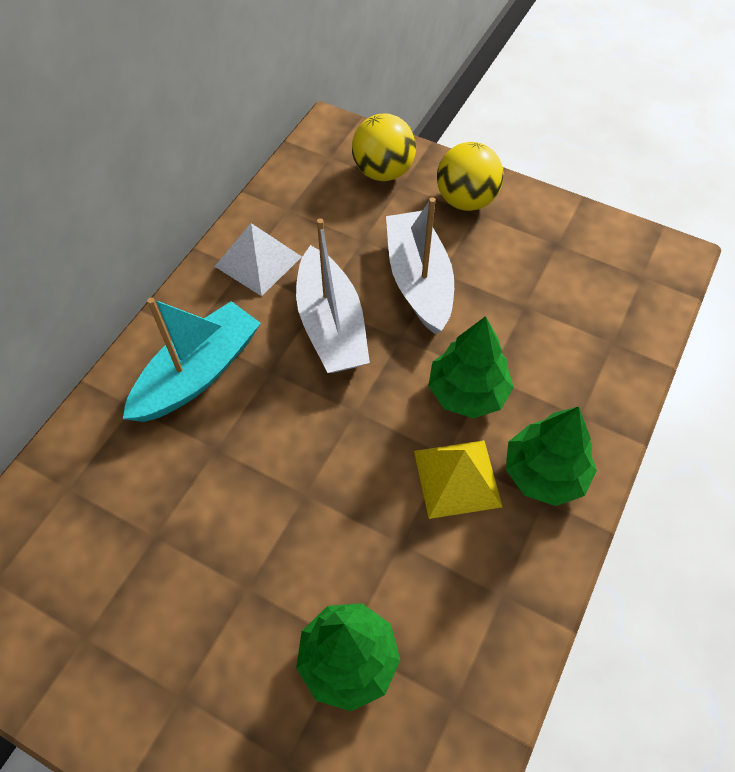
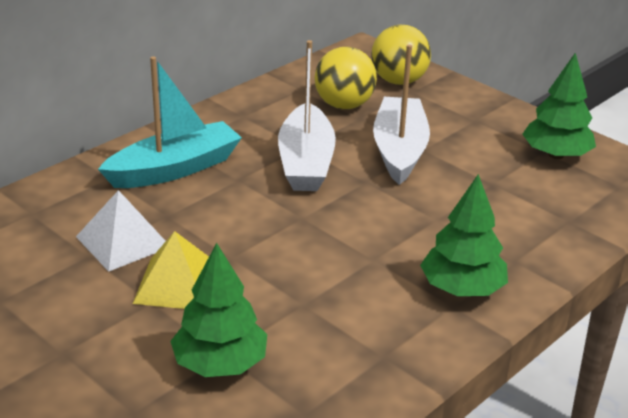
camera: 15 degrees right, 25 degrees down
white pyramid [214,223,302,296] -> white pyramid moved to [76,190,166,272]
yellow pyramid [414,440,502,519] -> yellow pyramid moved to [133,231,209,309]
green tree [428,316,514,418] -> green tree moved to [522,53,596,159]
yellow ball [437,142,504,211] -> yellow ball moved to [315,47,377,109]

